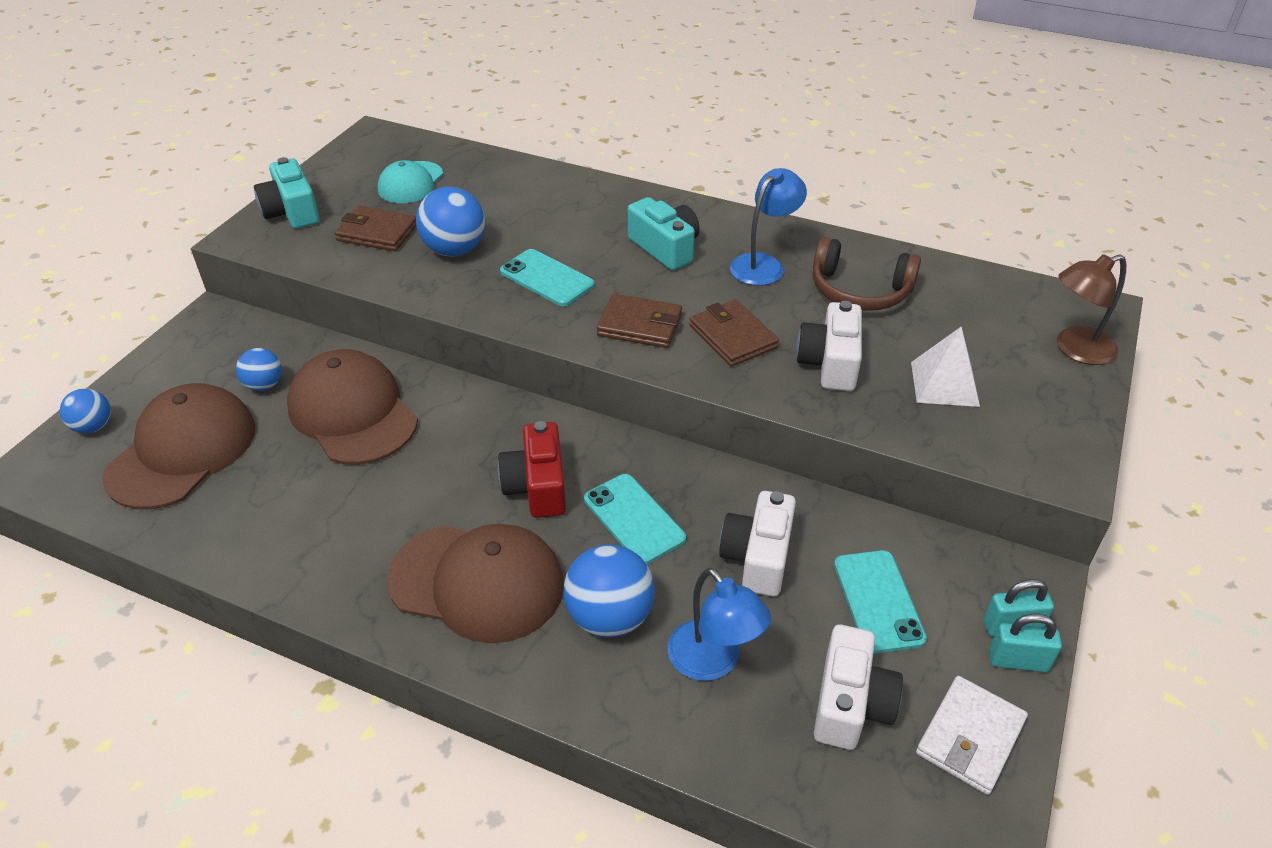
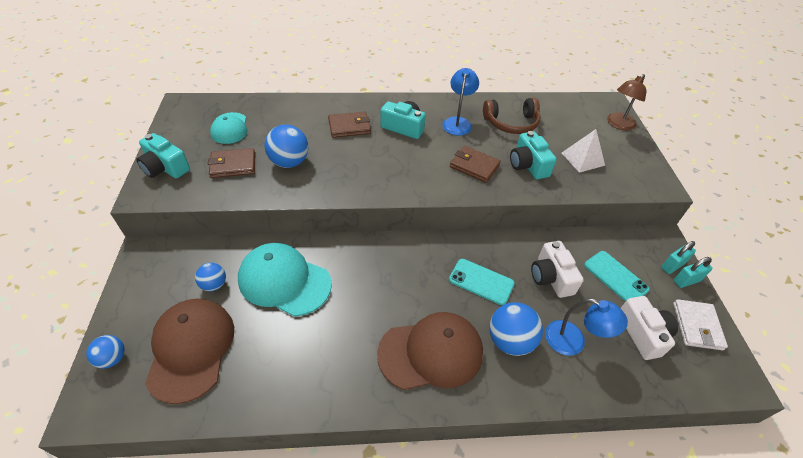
camera: 30 degrees left, 5 degrees up
brown cap [287,349,418,465] -> turquoise cap [238,243,332,317]
red camera [498,421,566,518] -> none
turquoise phone [500,249,594,306] -> none
brown wallet [597,294,682,348] -> brown wallet moved to [328,112,371,138]
white camera [796,301,862,391] -> turquoise camera [510,131,557,179]

